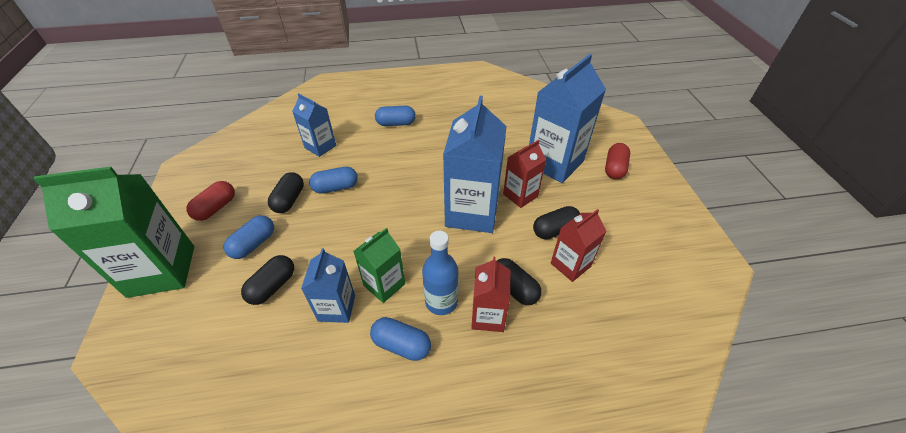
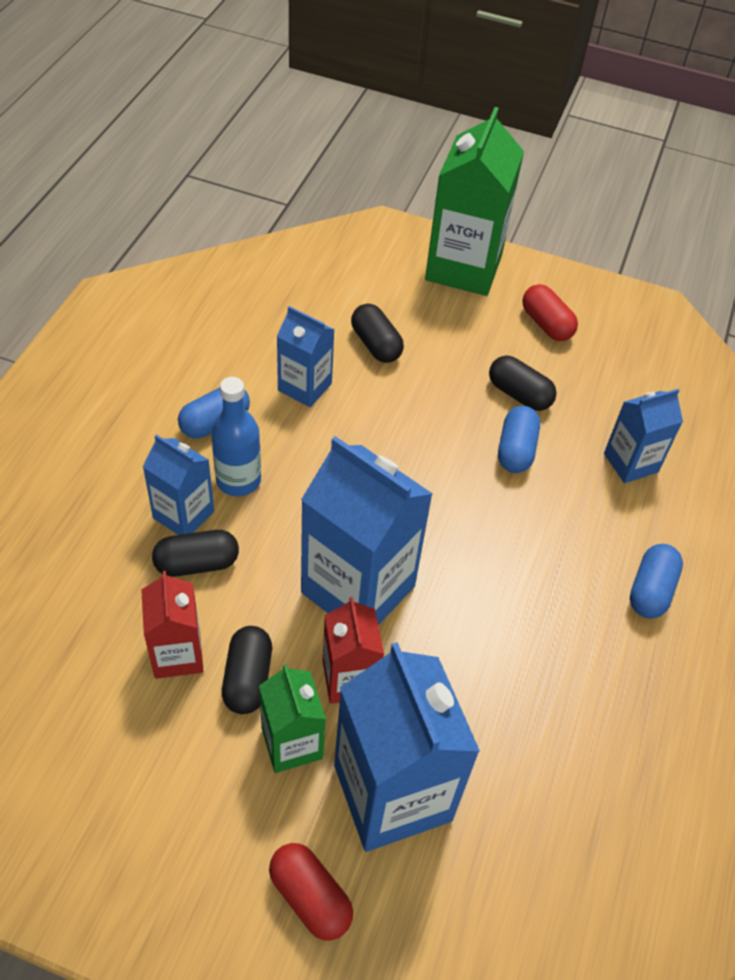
camera: 115 degrees right, 5 degrees up
blue capsule [224,215,274,259] -> none
green carton [353,228,405,303] -> green carton moved to [259,664,326,773]
red carton [471,257,510,332] -> blue carton [143,434,214,535]

